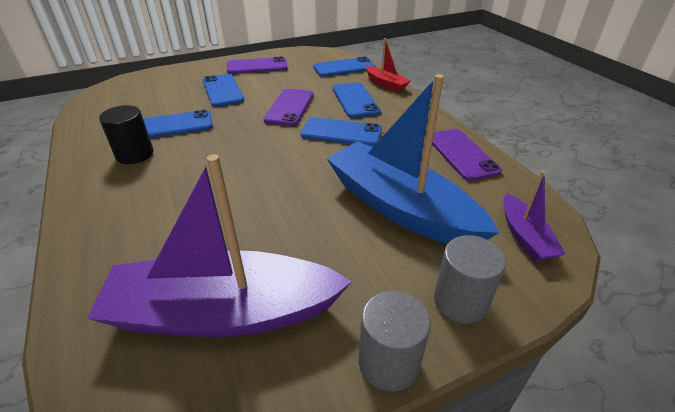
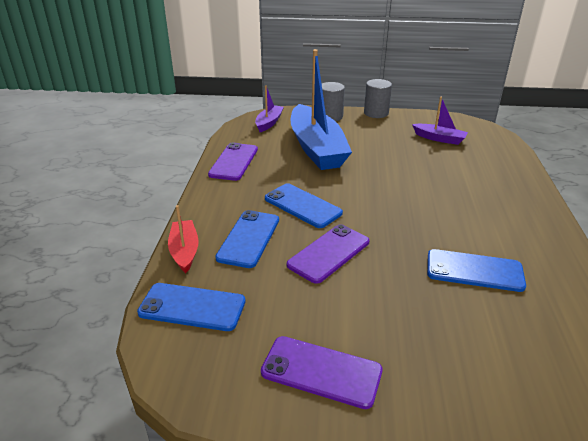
camera: 150 degrees left, 5 degrees down
purple boat [87,154,352,337] -> purple boat [412,97,468,145], size x0.47
black cylinder [99,105,154,164] -> none
blue phone [203,74,244,107] -> none

